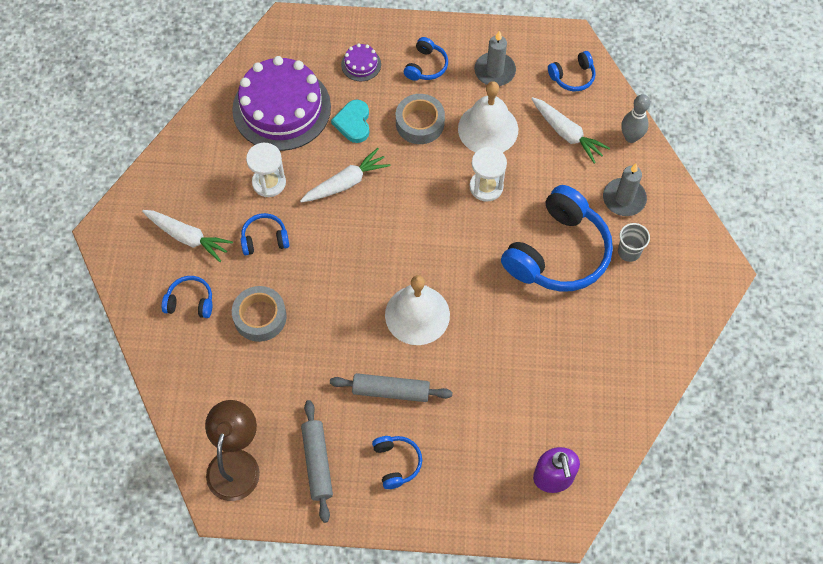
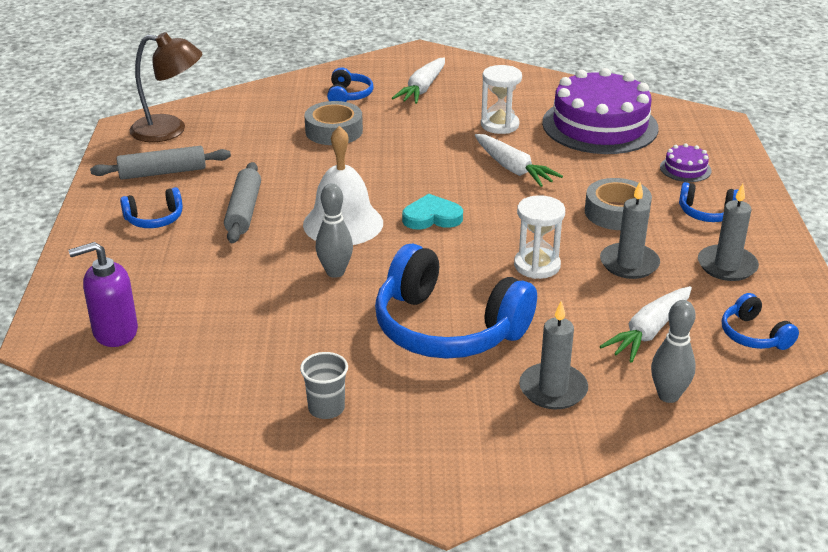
camera: 85 degrees right, 30 degrees down
blue headphones [241,213,289,255] -> none
turquoise heart [331,100,369,143] -> turquoise heart moved to [402,194,463,230]
white bell [458,81,518,153] -> grey candle [600,182,660,279]
grey cup [618,223,650,262] -> grey cup moved to [300,352,348,419]
none -> grey bowling pin [316,183,353,278]

